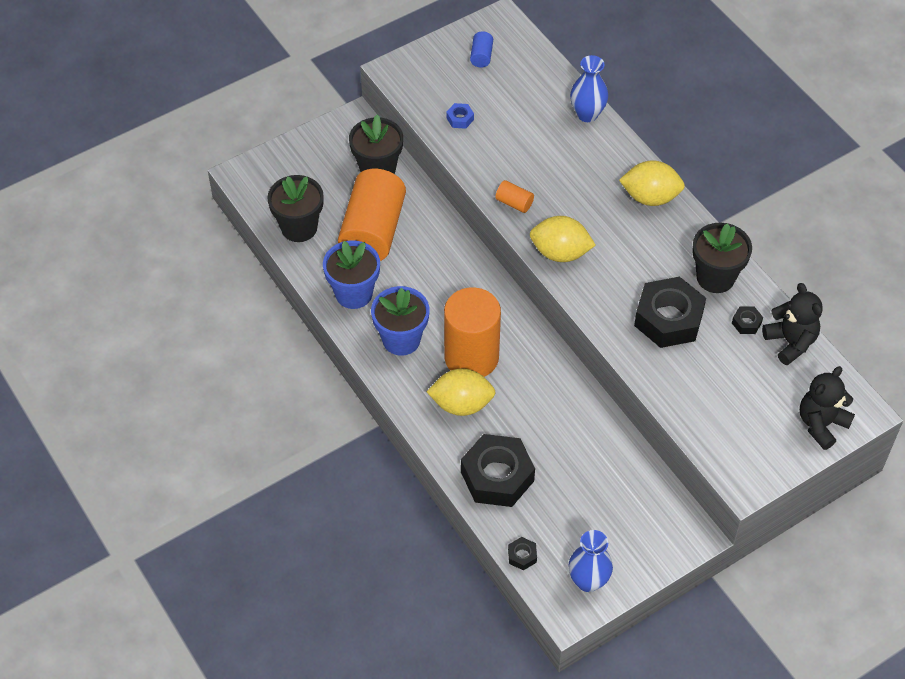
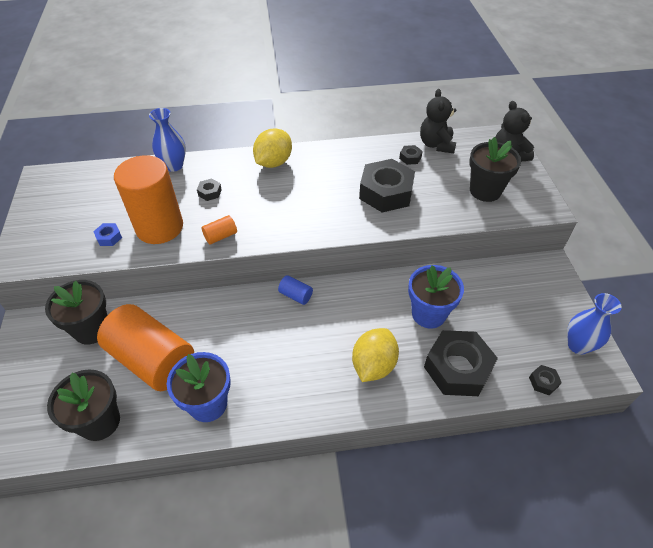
camera: 65 degrees left, 5 degrees down
blue flower pot [371,286,429,356] -> blue flower pot moved to [408,265,464,328]
orange cylinder [444,287,501,377] -> orange cylinder moved to [114,155,183,244]
blue cylinder [470,31,493,68] -> blue cylinder moved to [278,275,313,305]
yellow lemon [530,216,596,262] -> none
black flower pot [692,222,752,293] -> black flower pot moved to [469,137,521,202]
black teddy bear [762,283,823,365] -> black teddy bear turned 90 degrees counterclockwise [420,89,457,153]
none -> black nut [197,178,222,201]

